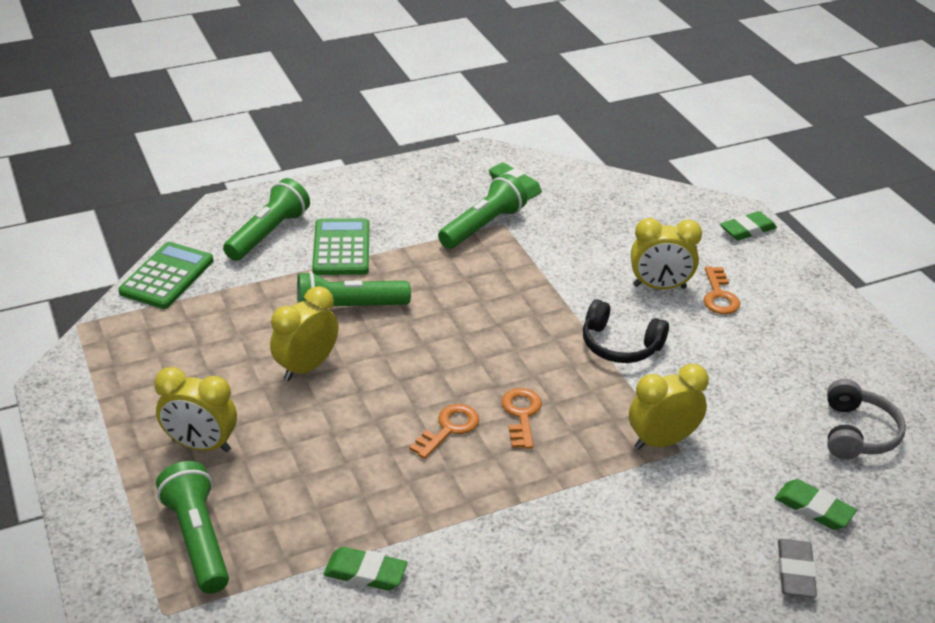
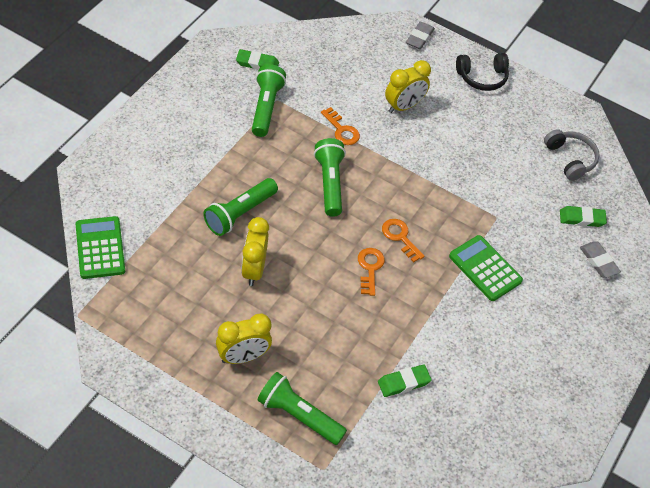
camera: 40 degrees left, 15 degrees up
green flashlight [223,178,310,261] -> green flashlight moved to [314,138,346,217]
green calculator [312,218,369,275] -> green calculator moved to [449,235,523,301]
black headphones [583,299,669,363] -> black headphones moved to [456,53,509,91]
yellow clock [629,363,709,450] -> none
orange key [703,266,740,314] -> orange key moved to [321,107,360,145]
green eraser [720,211,777,241] -> grey eraser [406,22,435,49]

